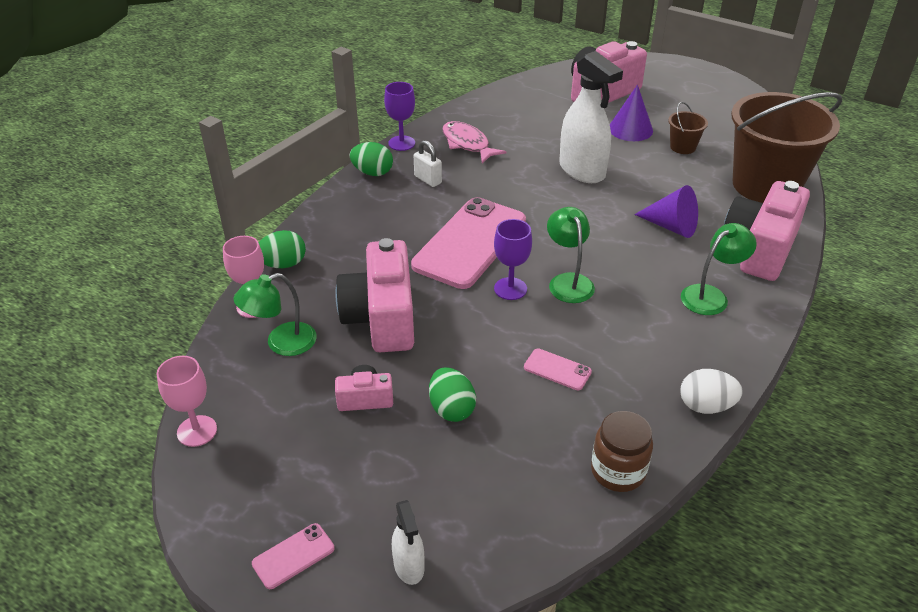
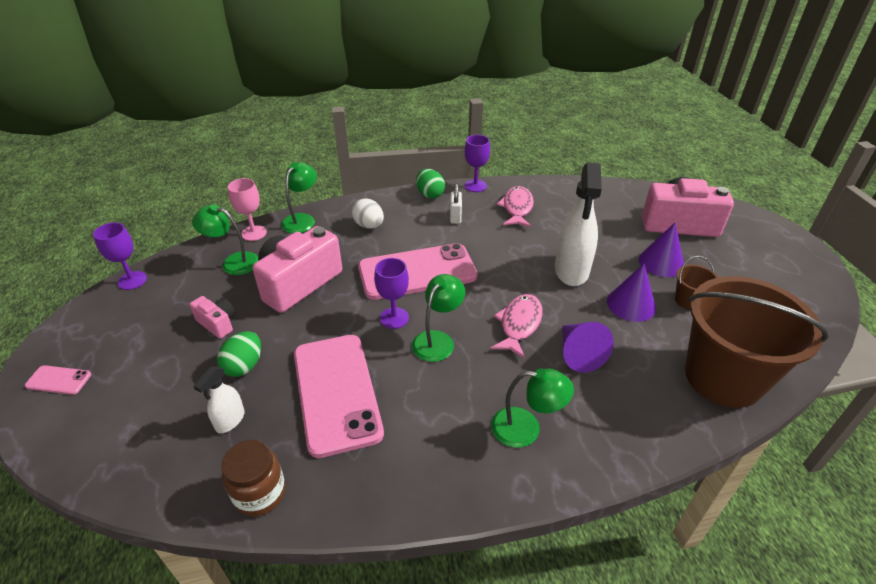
camera: 45 degrees right, 0 degrees up
pink goblet [157,356,217,447] -> purple goblet [93,223,147,290]
green egg [258,230,306,268] -> green lamp [281,162,317,233]
white spray bottle [392,500,424,585] -> white spray bottle moved to [193,366,245,433]
pink phone [524,348,592,390] -> pink phone [294,335,384,458], size x2.42
white egg [680,369,743,414] -> white egg moved to [352,198,384,228]
pink camera [724,181,810,281] -> none
none -> pink fish [491,294,543,359]
none -> purple cone [607,264,656,322]

